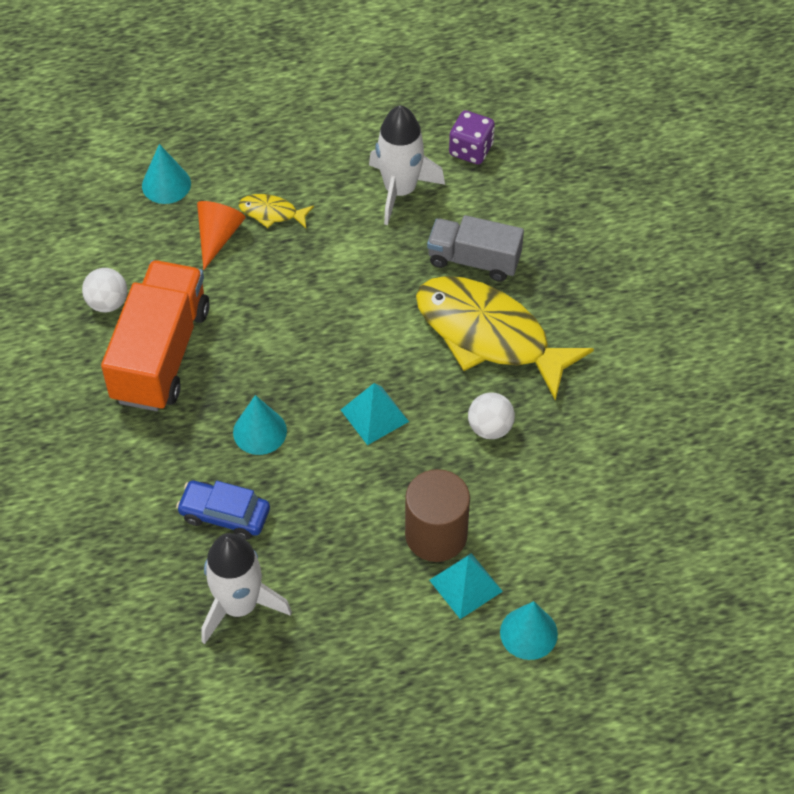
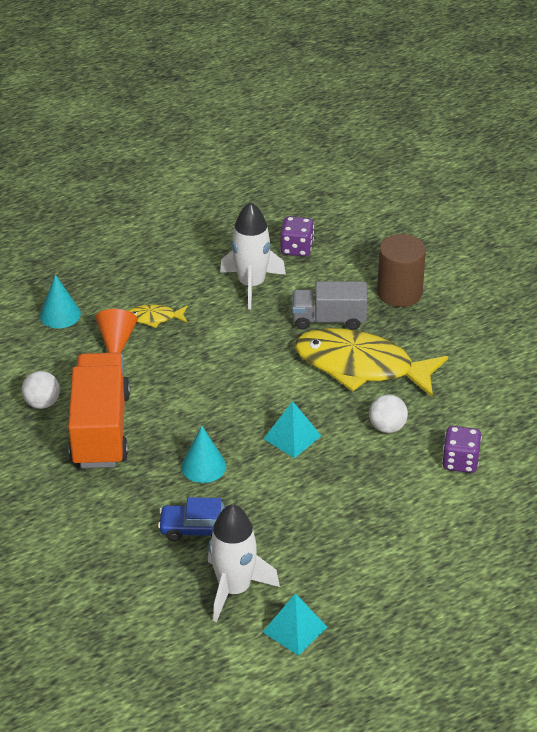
camera: 15 degrees left, 15 degrees down
brown cylinder [405,469,470,562] -> brown cylinder moved to [377,234,426,307]
turquoise pyramid [429,553,503,619] -> turquoise pyramid moved to [263,593,327,656]
turquoise cone [500,601,558,660] -> none
none -> purple dice [442,426,482,473]

